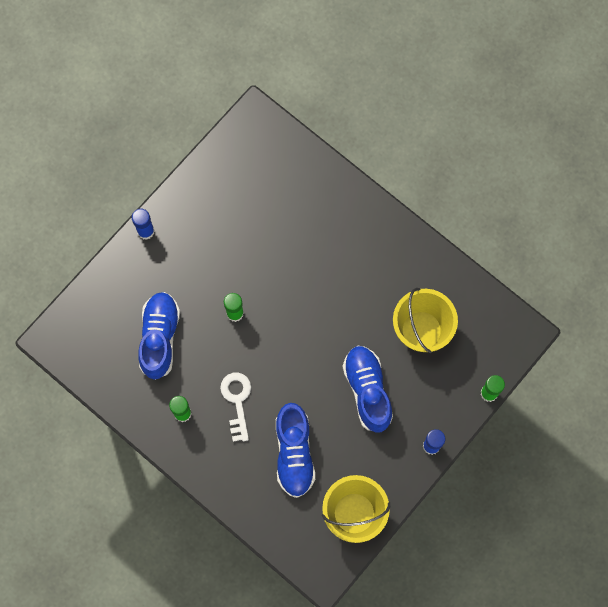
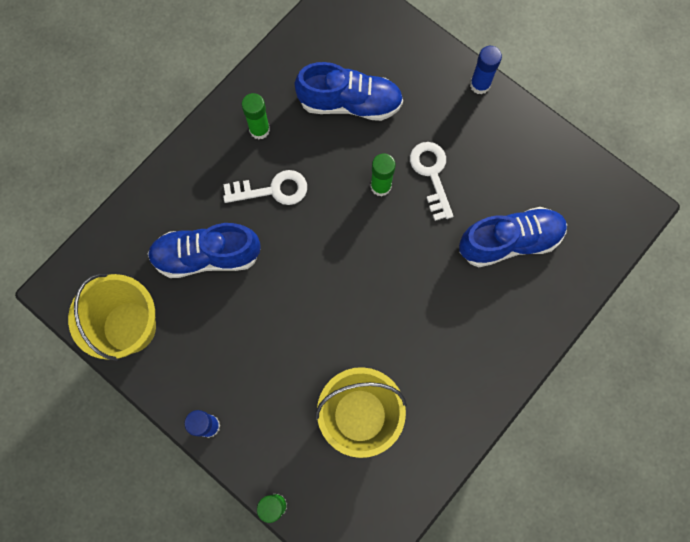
camera: 90 degrees right, 0 degrees up
blue shoe [342,345,393,433] -> blue shoe moved to [459,207,567,267]
none -> white key [410,142,453,221]

